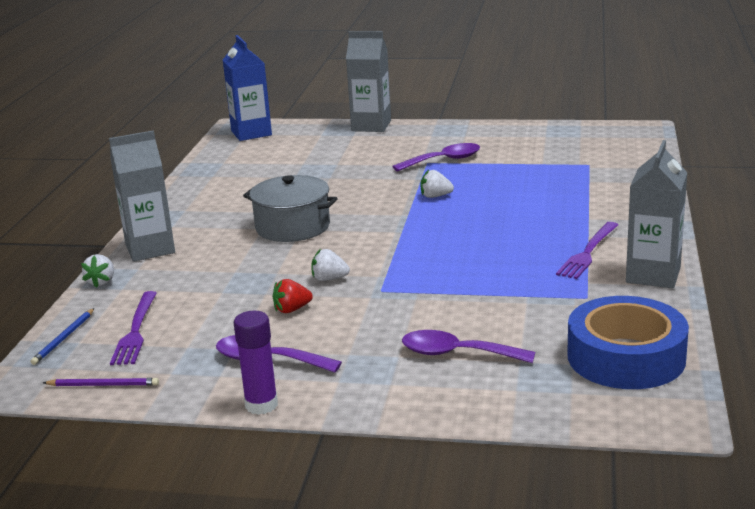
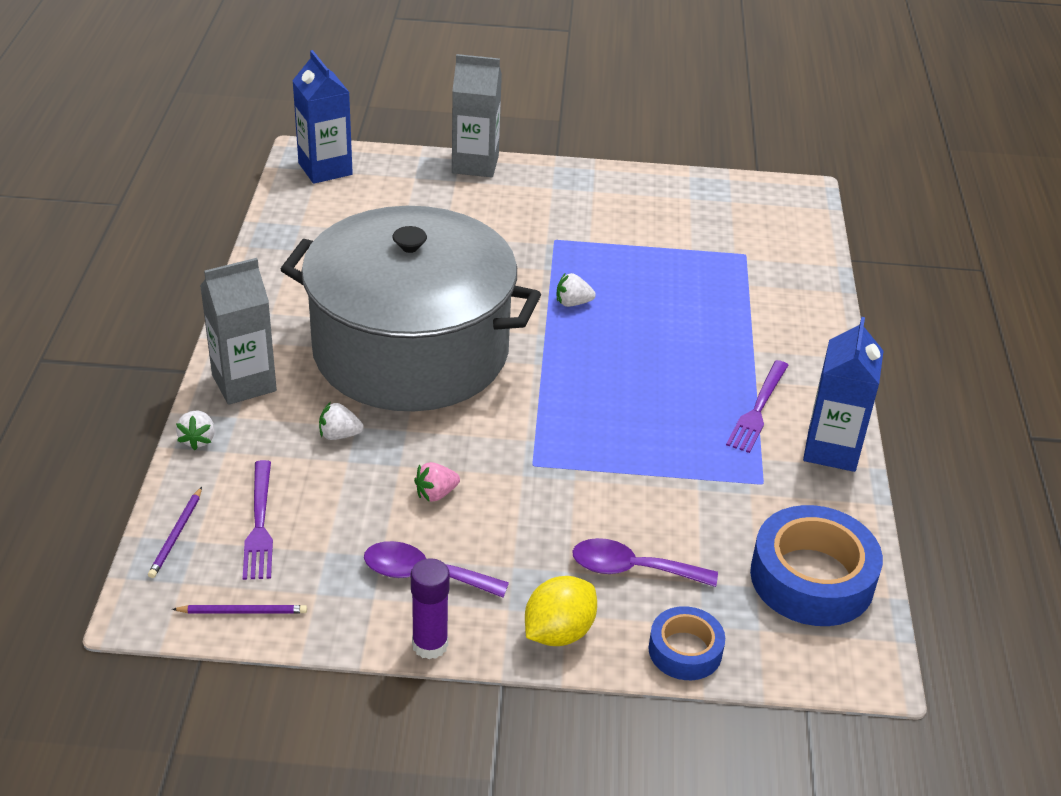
camera: 10 degrees left, 15 degrees up
blue pencil [30,308,94,365] -> purple pencil [148,487,202,578]
grey pot [243,175,338,242] -> grey pot [280,206,541,411], size x2.20
red strawberry [273,279,313,313] -> pink strawberry [414,462,460,502]
white strawberry [311,249,350,281] -> white strawberry moved to [319,402,364,440]
purple spoon [392,143,480,172] -> none
grey carton [626,140,688,288] -> blue carton [803,317,883,472]
none -> yellow lemon [525,576,597,646]
none -> blue tape [648,606,725,680]

